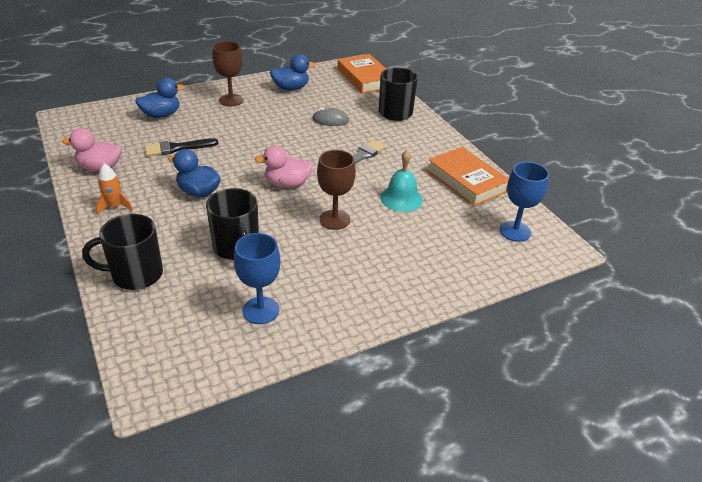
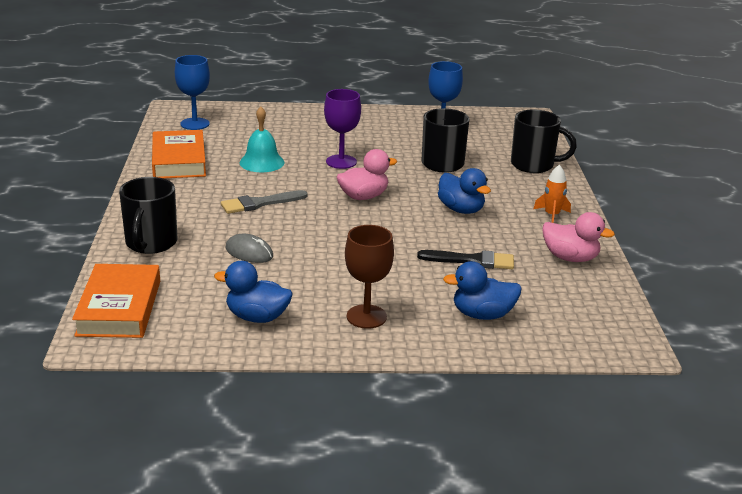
camera: 155 degrees left, 10 degrees down
pink duck [255,145,314,188] -> pink duck turned 45 degrees counterclockwise [337,149,397,200]
brown goblet [317,150,356,230] -> purple goblet [324,89,361,169]

